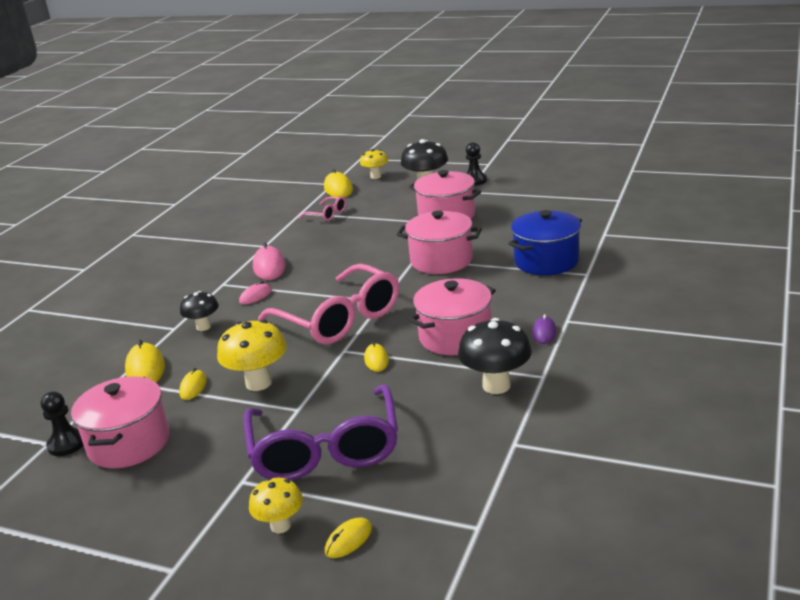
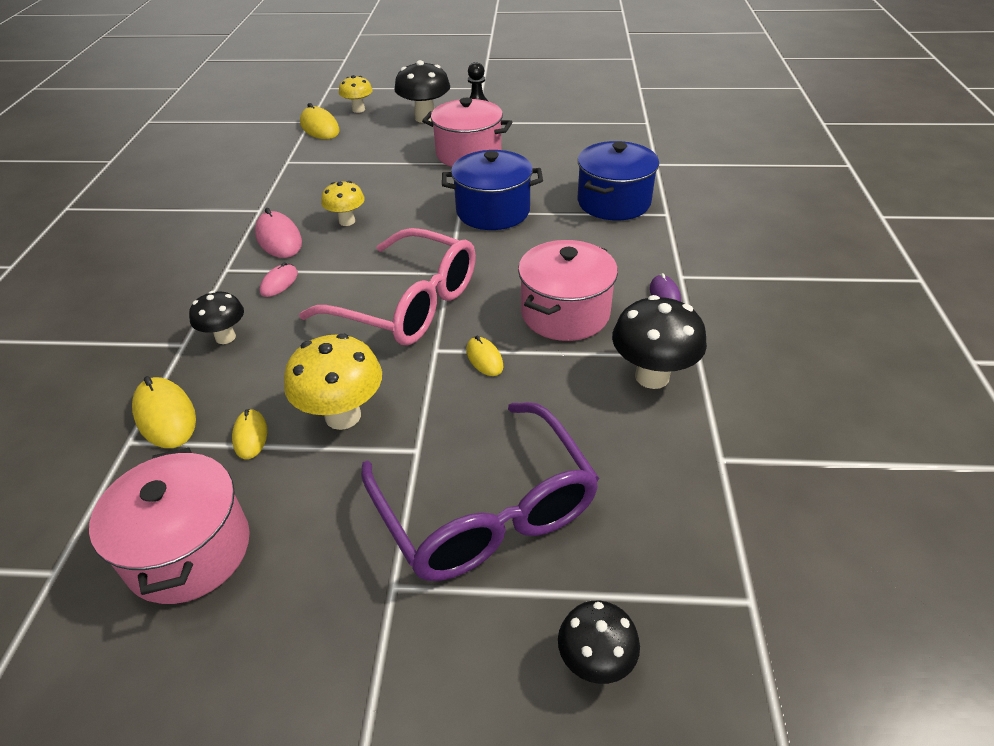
camera: 20 degrees left, 15 degrees up
black pawn [41,391,84,456] -> none
yellow mushroom [249,478,303,533] -> yellow mushroom moved to [321,181,365,226]
pink glasses [298,197,346,221] -> none
yellow mouse [325,518,372,558] -> black mushroom [558,601,640,684]
pink pot [397,211,482,274] -> blue pot [442,150,543,230]

